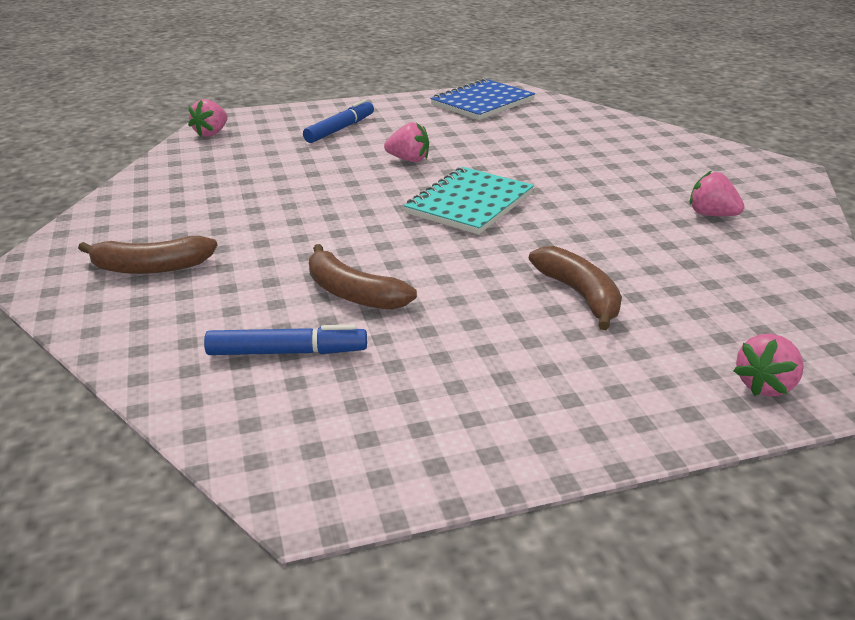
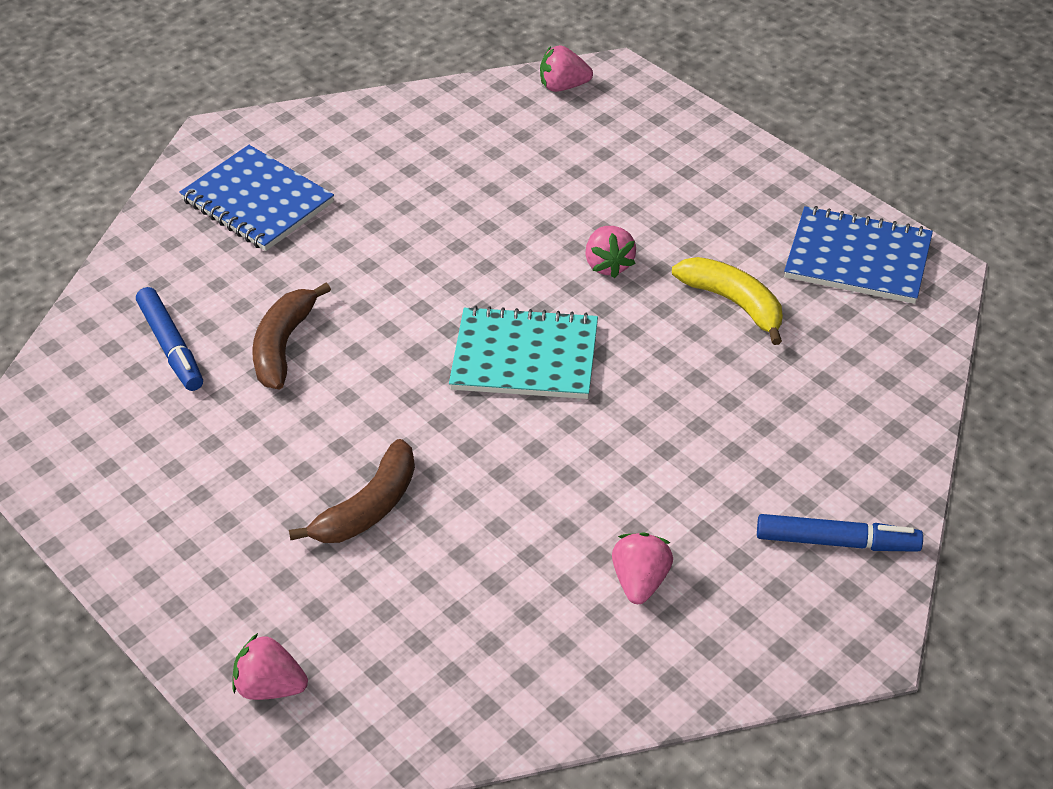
camera: 65 degrees right, 15 degrees up
brown banana [78,236,217,274] -> blue notebook [179,145,334,251]
blue marker [303,99,374,143] -> blue marker moved to [757,514,923,552]
none -> yellow banana [672,257,783,345]

